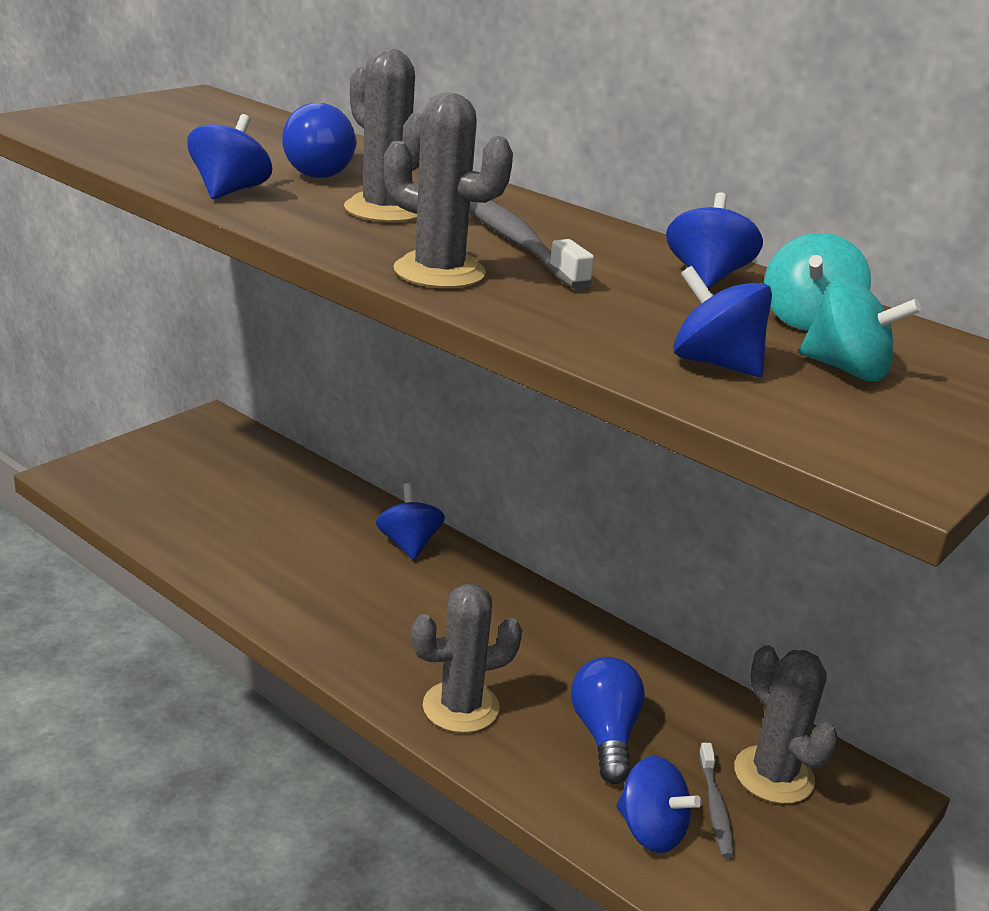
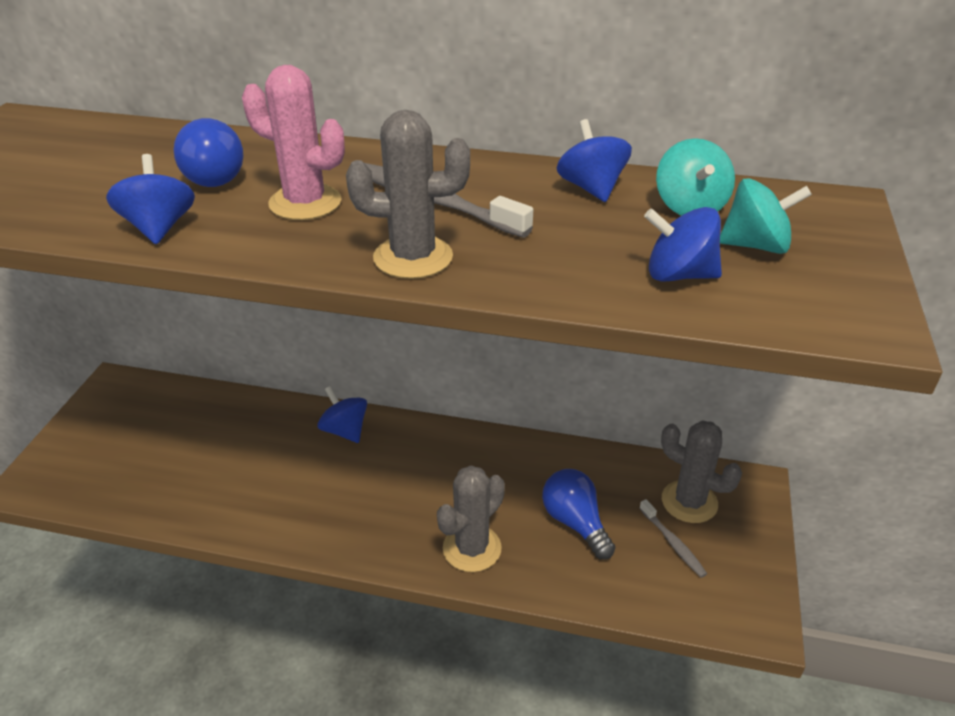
camera: 25 degrees left, 10 degrees up
grey cactus [344,49,422,222] -> pink cactus [242,65,345,220]
blue spinning top [616,756,702,853] -> none

